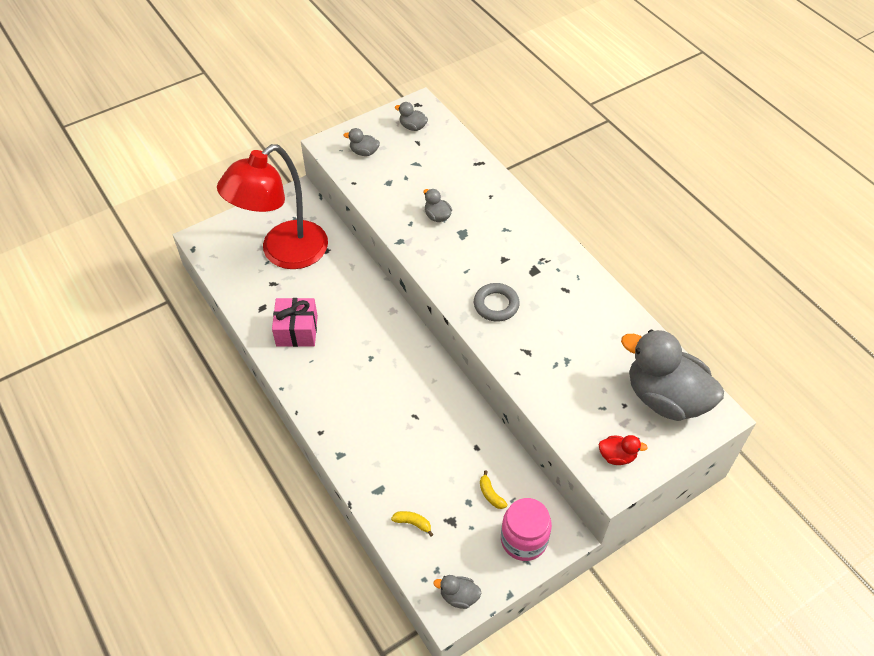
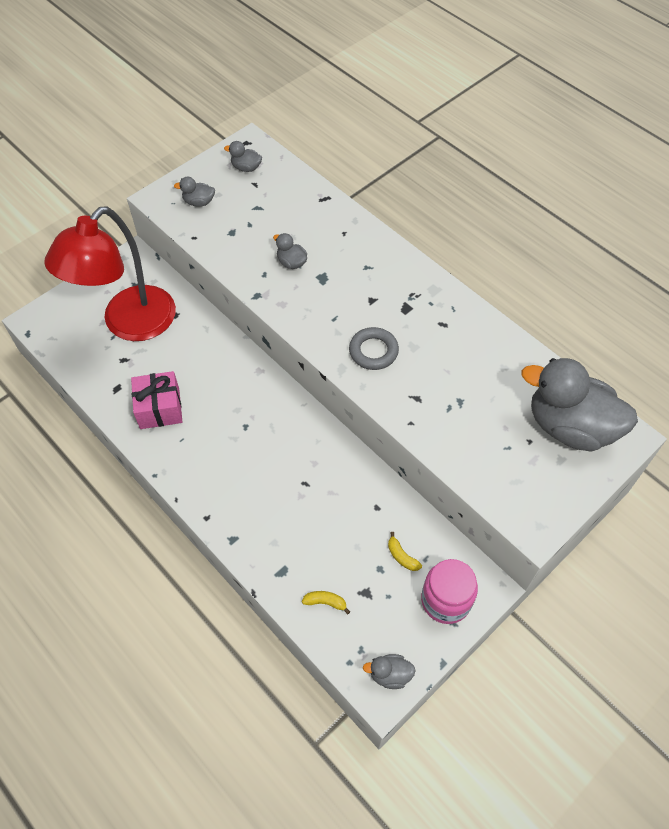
camera: 10 degrees left, 5 degrees up
red duck [599,435,648,465] -> none

